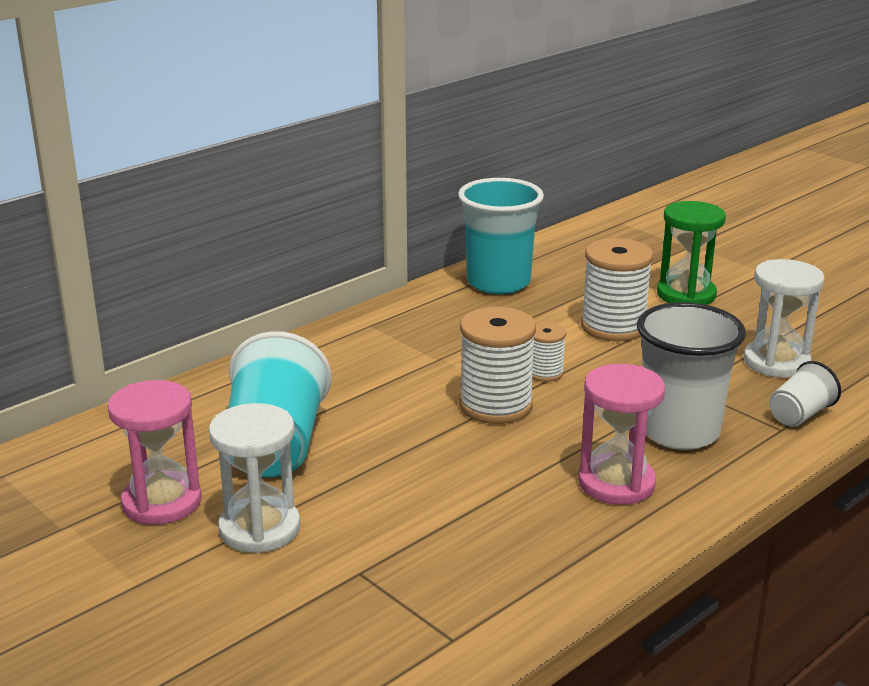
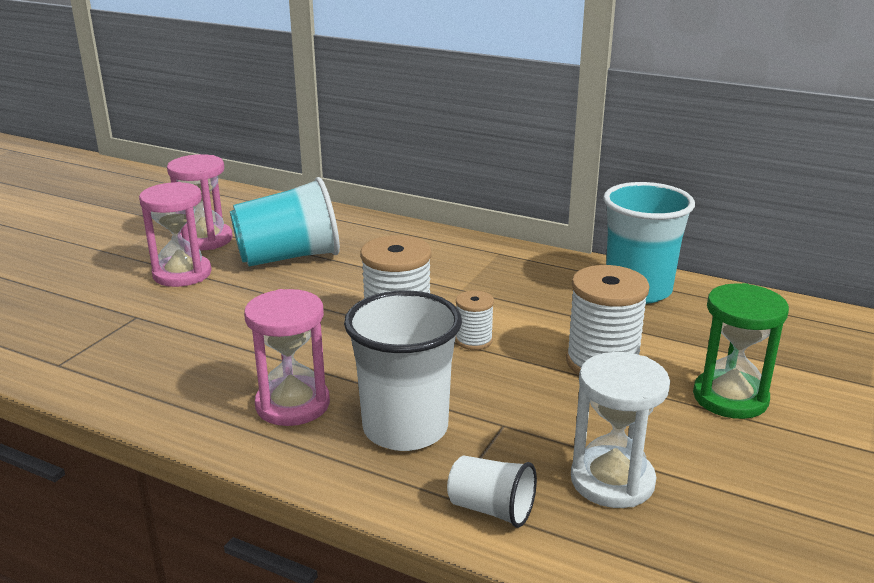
camera: 70 degrees right, 0 degrees up
white hourglass [209,403,300,553] -> pink hourglass [139,182,212,287]

